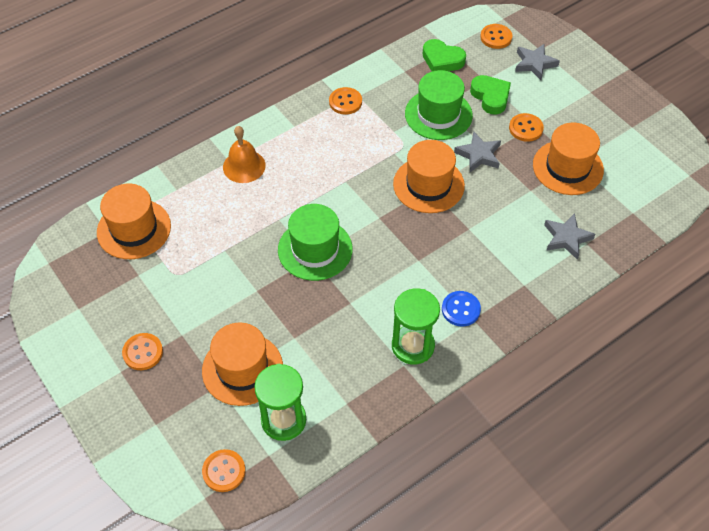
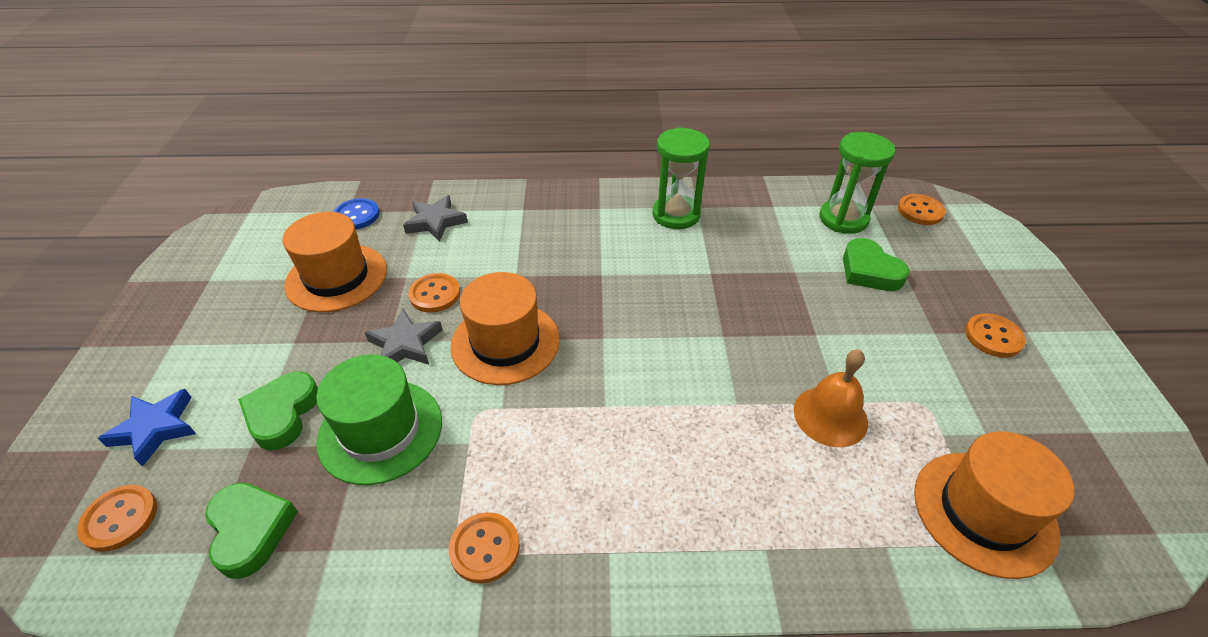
camera: 145 degrees left, 10 degrees down
orange hat [202,322,283,406] -> green heart [843,238,910,291]
orange bell [223,126,266,183] -> orange bell moved to [794,349,868,447]
green hat [278,204,353,281] -> none
blue button [442,291,481,327] -> blue button moved to [334,198,380,229]
orange button [509,113,544,142] -> orange button moved to [408,273,460,313]
grey star [515,44,560,80] -> blue star [98,389,196,467]

